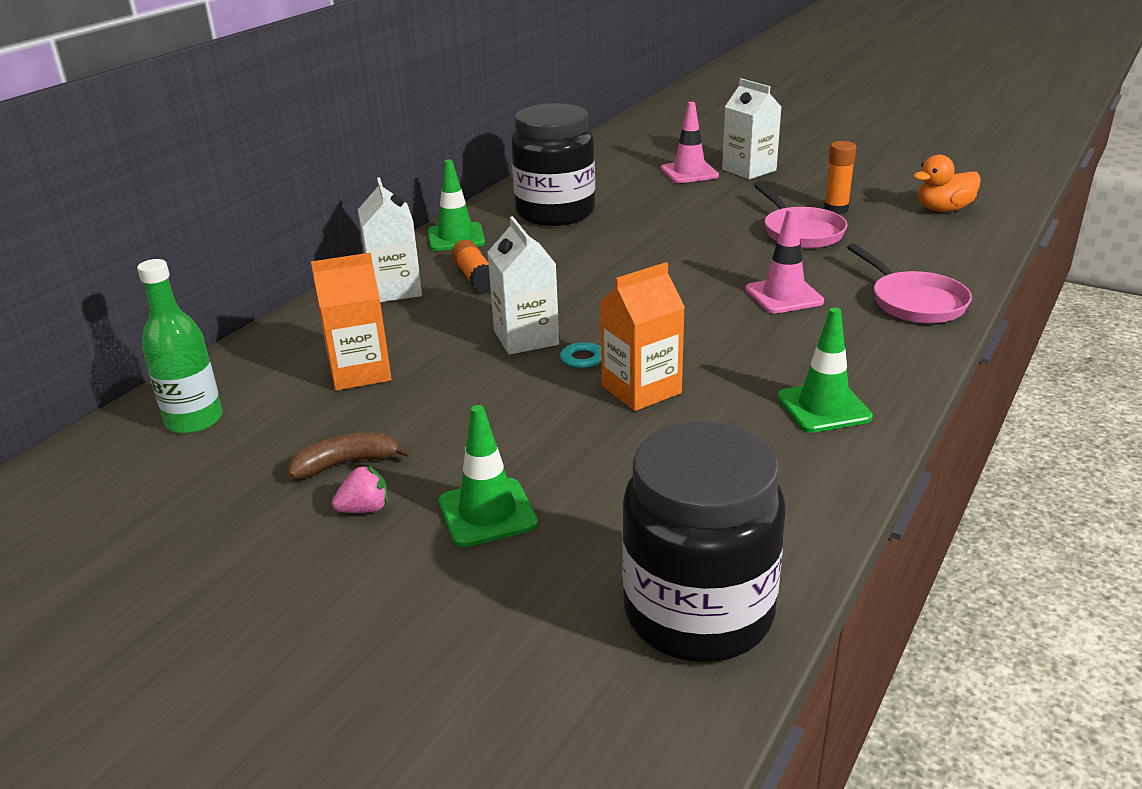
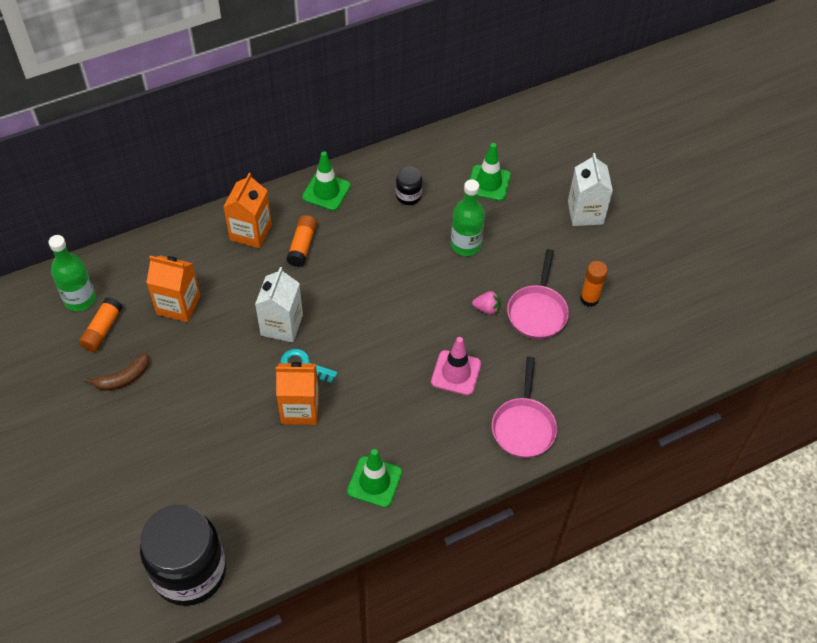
camera: 30 degrees right, 25 degrees up
brown banana [288,432,412,479] -> brown banana turned 135 degrees clockwise [84,353,149,391]
pink strawberry [332,465,388,513] -> pink strawberry moved to [472,291,500,315]
white carton [358,177,422,302] -> orange carton [223,173,272,248]
green traffic cone [439,405,538,547] -> green traffic cone moved to [470,143,511,201]
black jar [511,103,595,226] -> black jar [396,166,422,205], size x0.43
pink traffic cone [661,102,719,183] -> none
orange duck [913,155,981,212] -> none
none -> orange glue stick [79,297,123,352]
none -> green bottle [451,179,485,256]

